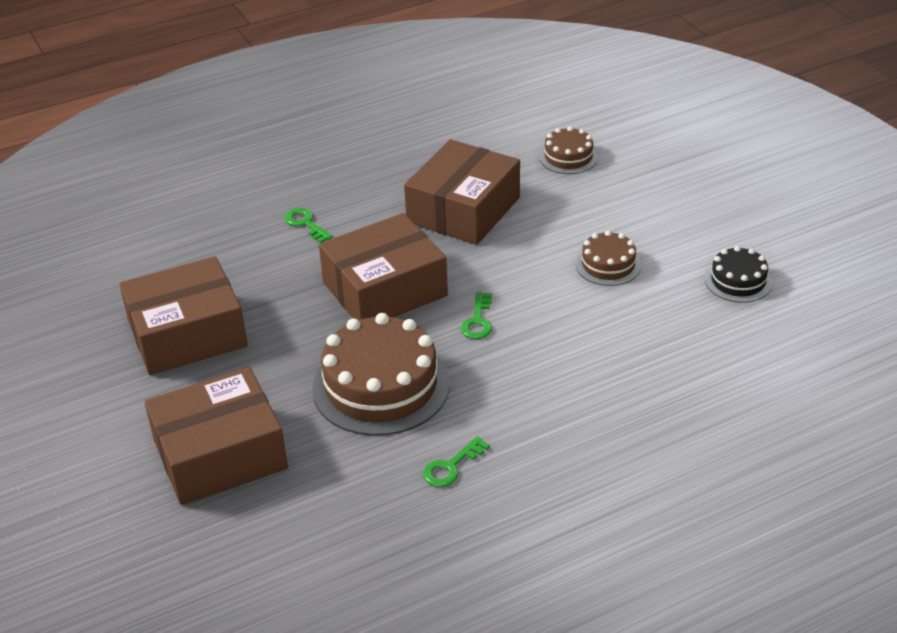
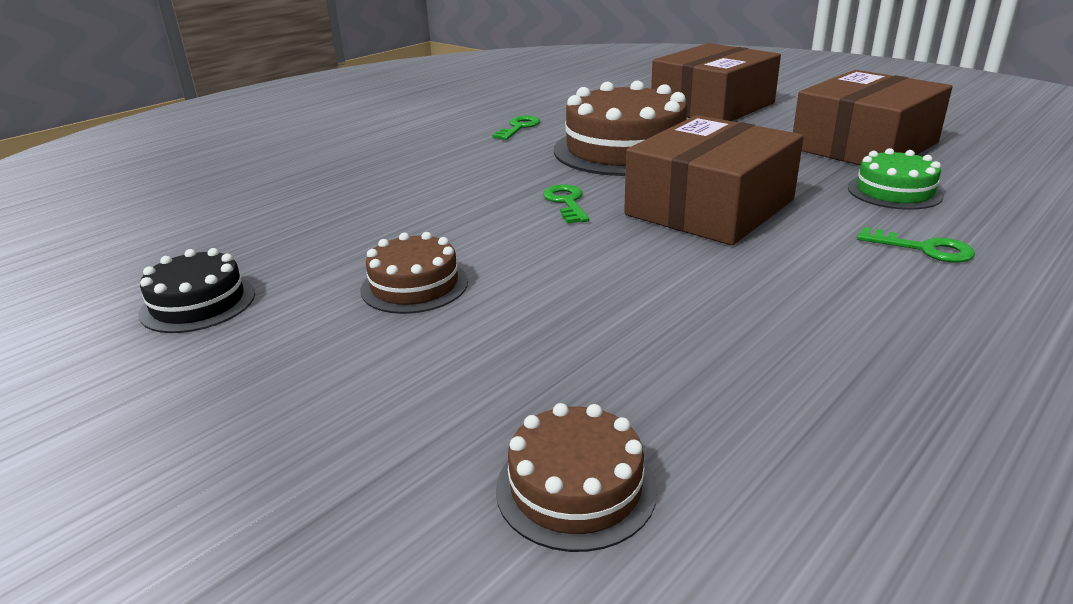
camera: 160 degrees right, 10 degrees down
brown box [404,139,520,245] -> none
none -> green cake [848,148,944,210]

